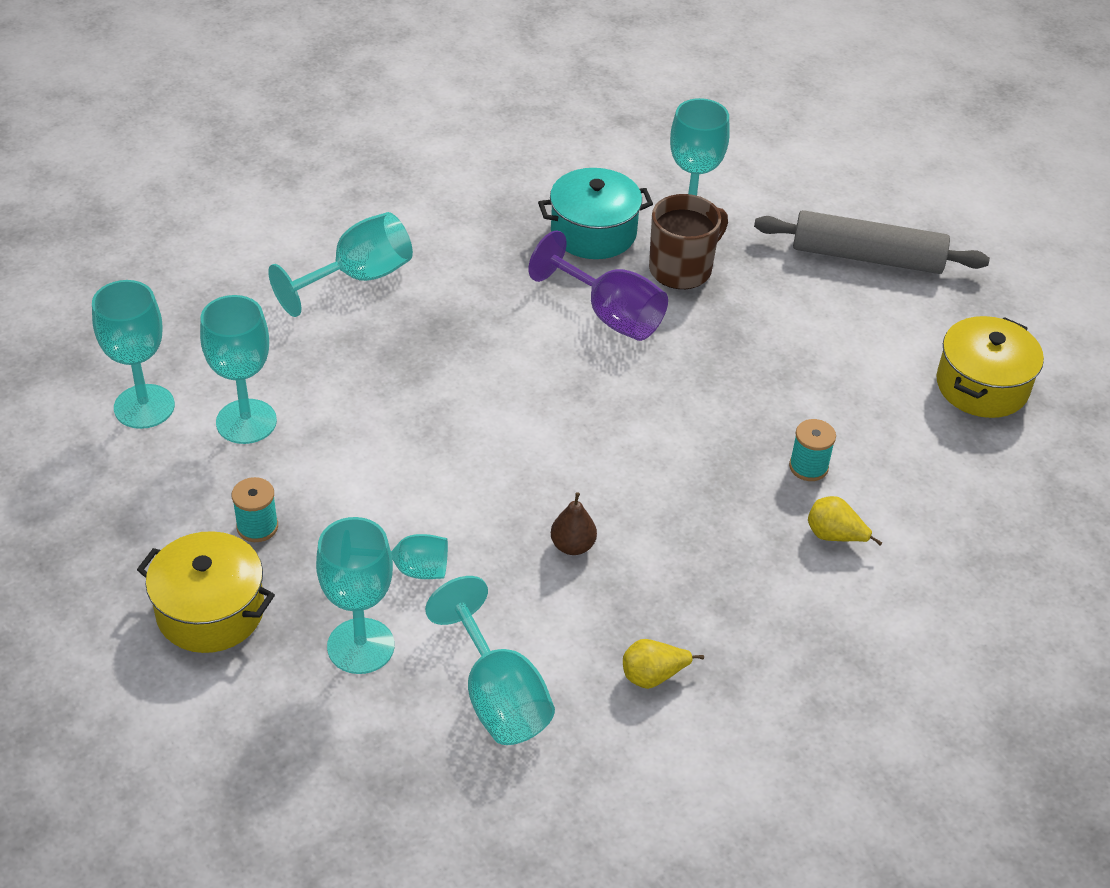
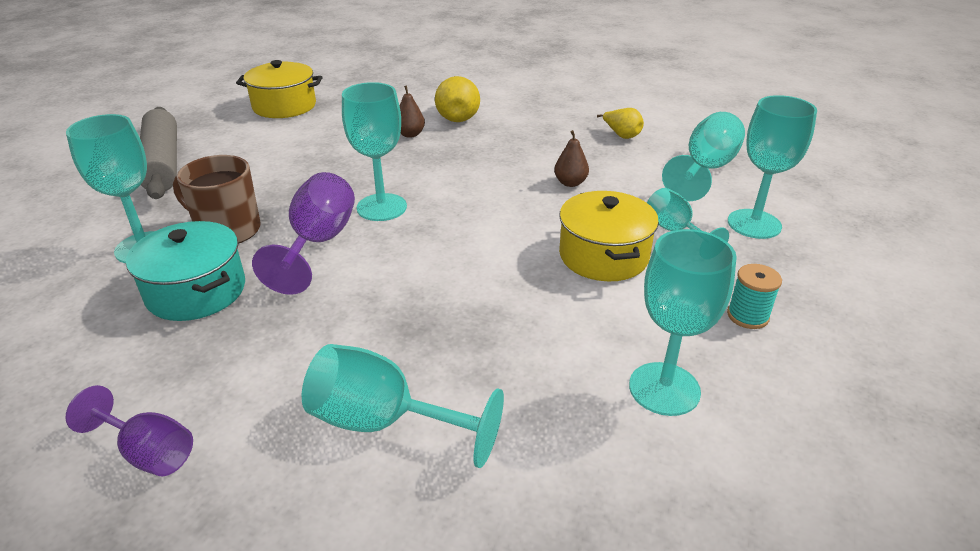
camera: 120 degrees left, 10 degrees down
turquoise goblet [92,280,175,429] -> turquoise goblet moved to [342,82,407,221]
yellow pot [137,531,275,653] -> yellow pot moved to [559,191,659,281]
turquoise spool [789,419,836,481] -> brown pear [399,85,425,138]
yellow pear [808,496,882,546] -> yellow pear [435,76,480,122], size x1.53
none -> purple goblet [66,385,193,476]

